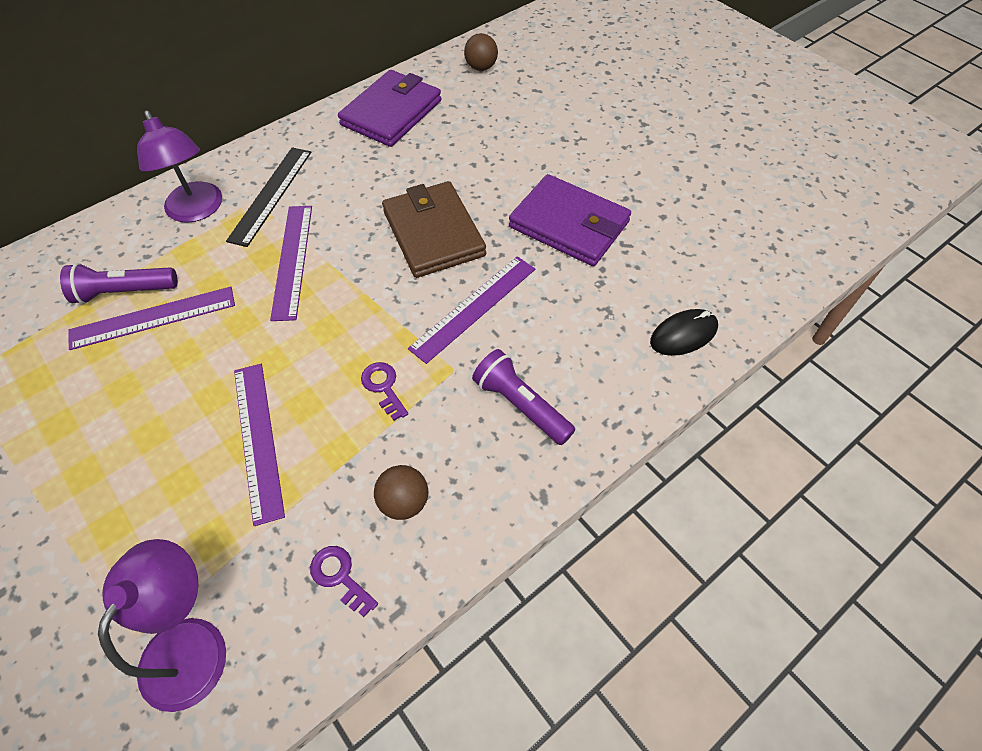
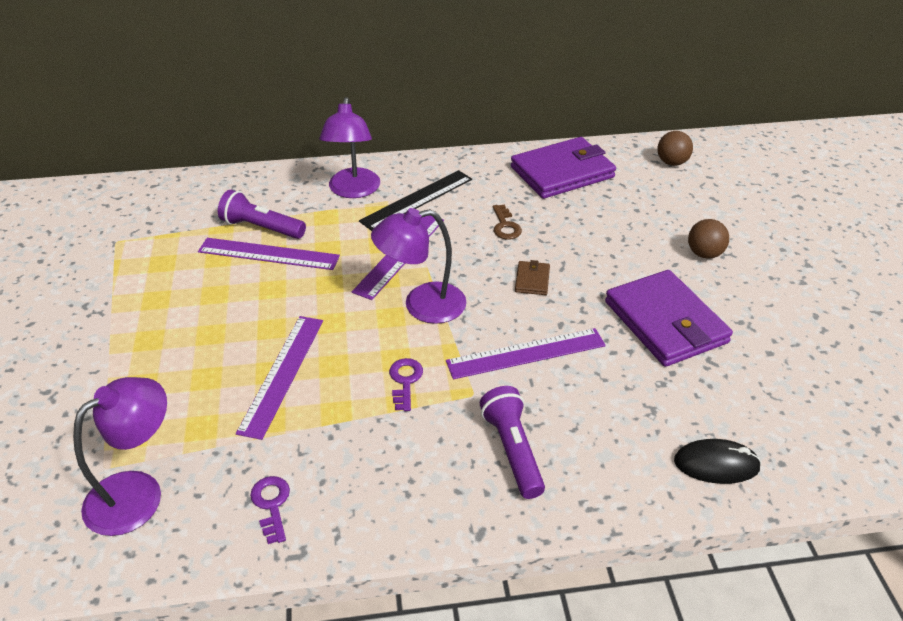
camera: 30 degrees right, 15 degrees down
brown ball [374,465,428,520] -> brown ball moved to [688,219,729,259]
brown wallet [382,181,486,278] -> brown wallet [515,260,550,295], size x0.43
none -> purple lamp [371,208,466,324]
none -> brown key [493,205,522,240]

